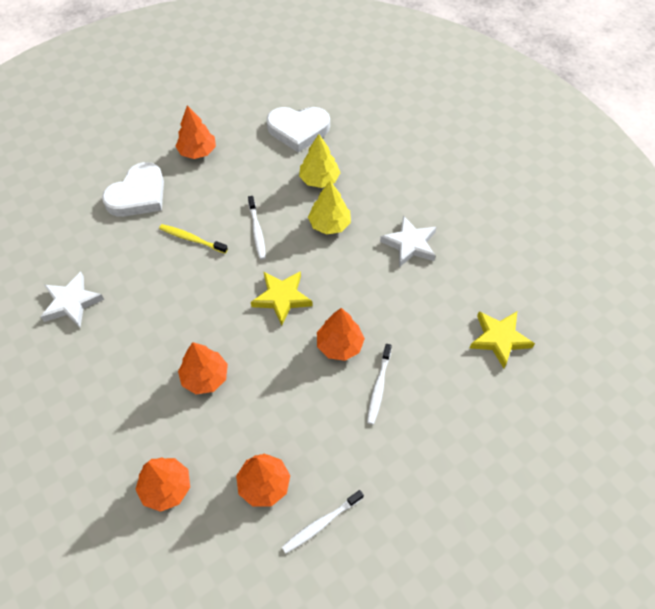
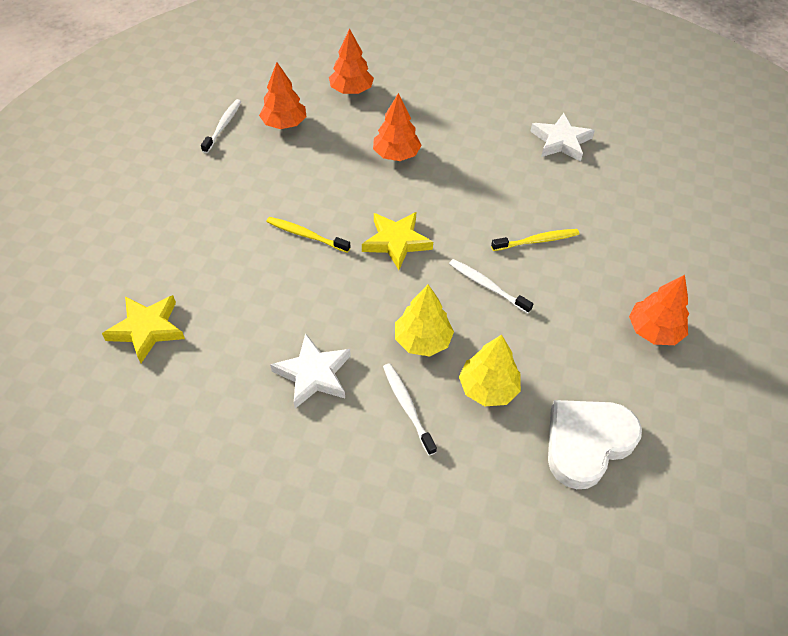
camera: 140 degrees right, 5 degrees down
white heart [102,162,164,217] -> none
orange tree [317,308,365,361] -> yellow toothbrush [266,217,351,253]
white toothbrush [367,344,392,425] -> white toothbrush moved to [383,363,437,456]

